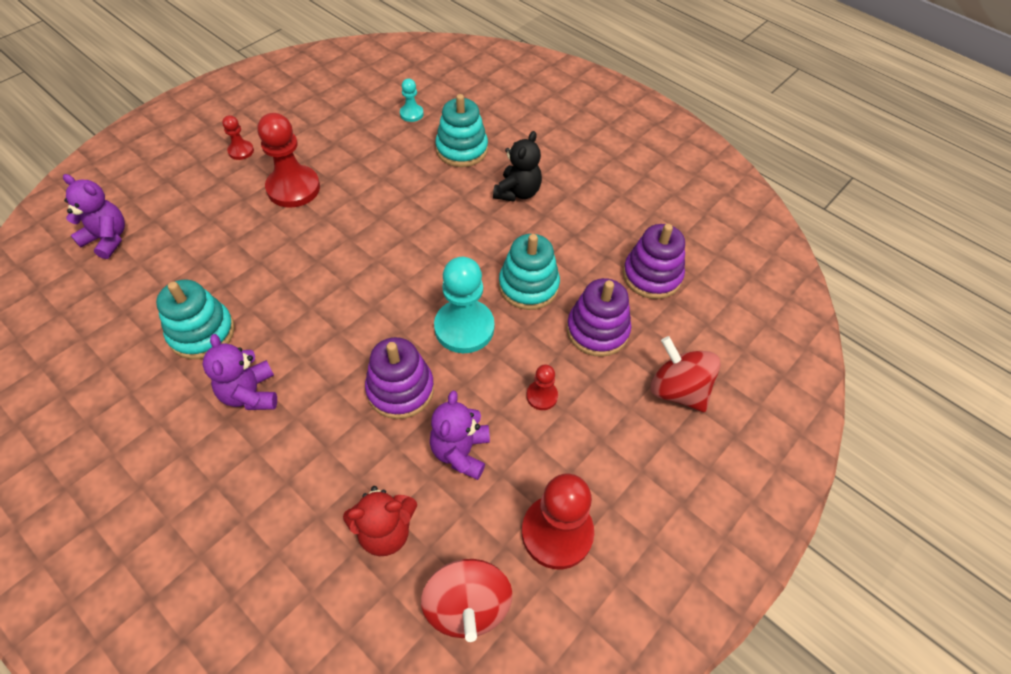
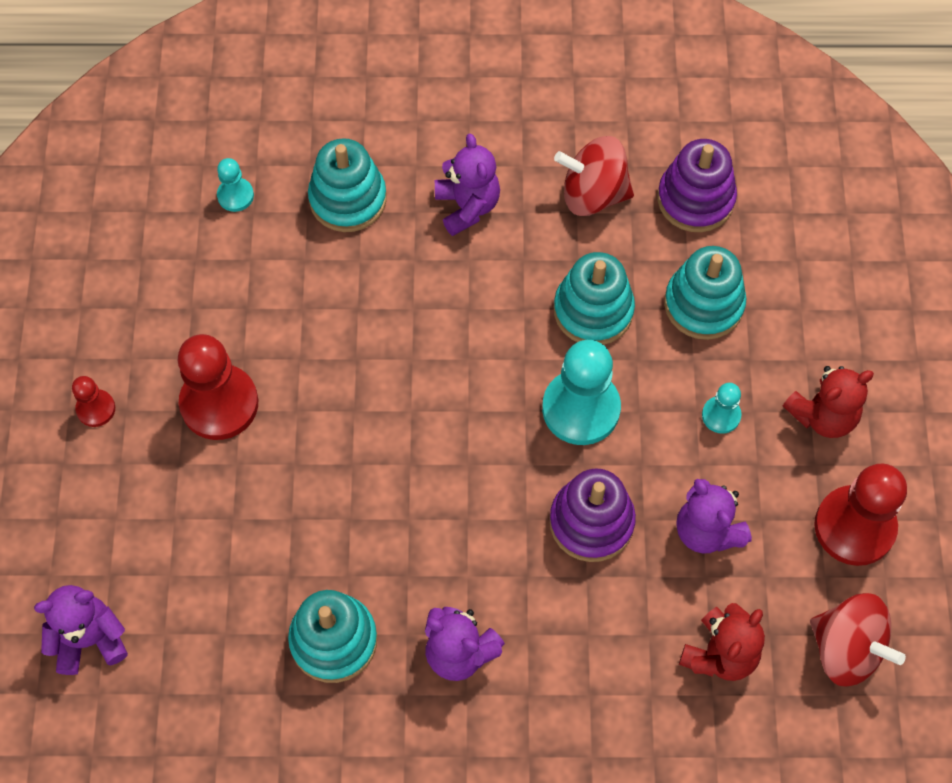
camera: 40 degrees left, 10 degrees up
black teddy bear [493,131,542,202] -> purple teddy bear [435,133,500,236]
red pawn [526,365,558,410] -> turquoise pawn [702,383,742,434]
purple stacking toy [567,278,631,357] -> turquoise stacking toy [664,246,747,340]
red spinning top [650,336,721,412] -> red spinning top moved to [554,136,634,216]
none -> red teddy bear [783,366,874,438]

